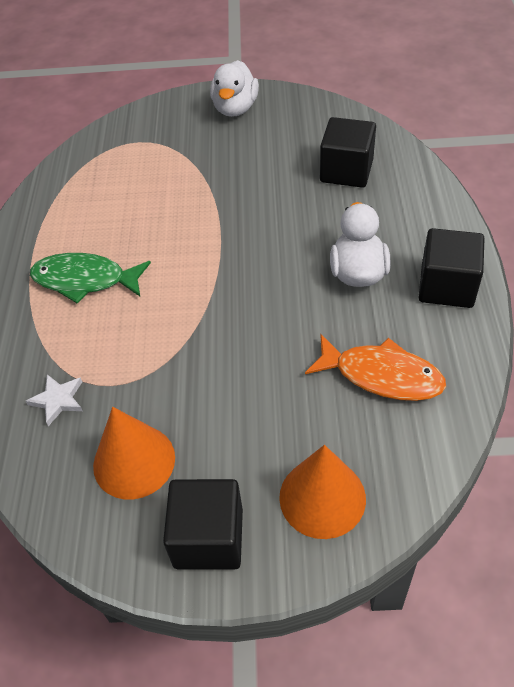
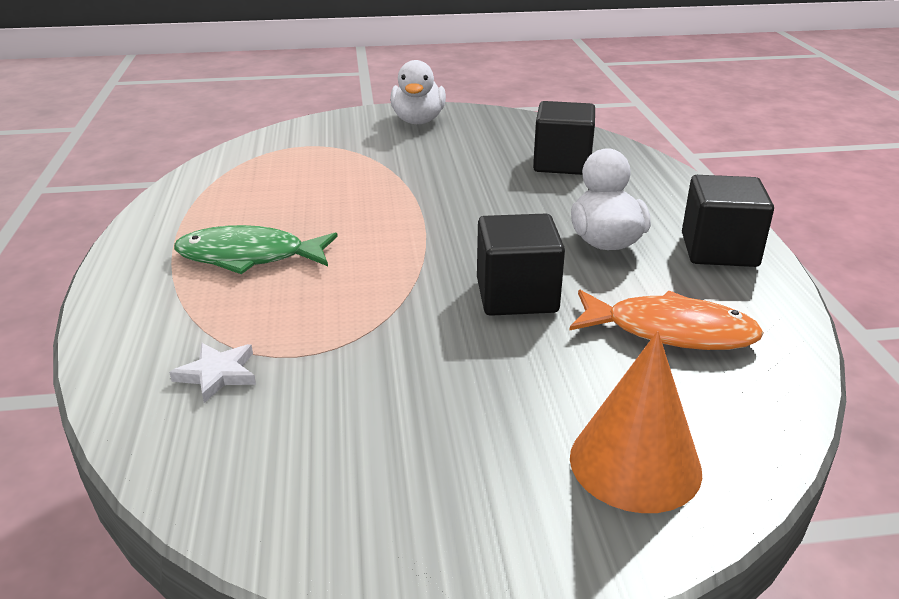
camera: 10 degrees left, 20 degrees down
orange cone [93,407,175,500] -> none
black cube [163,479,243,570] -> black cube moved to [477,214,565,316]

